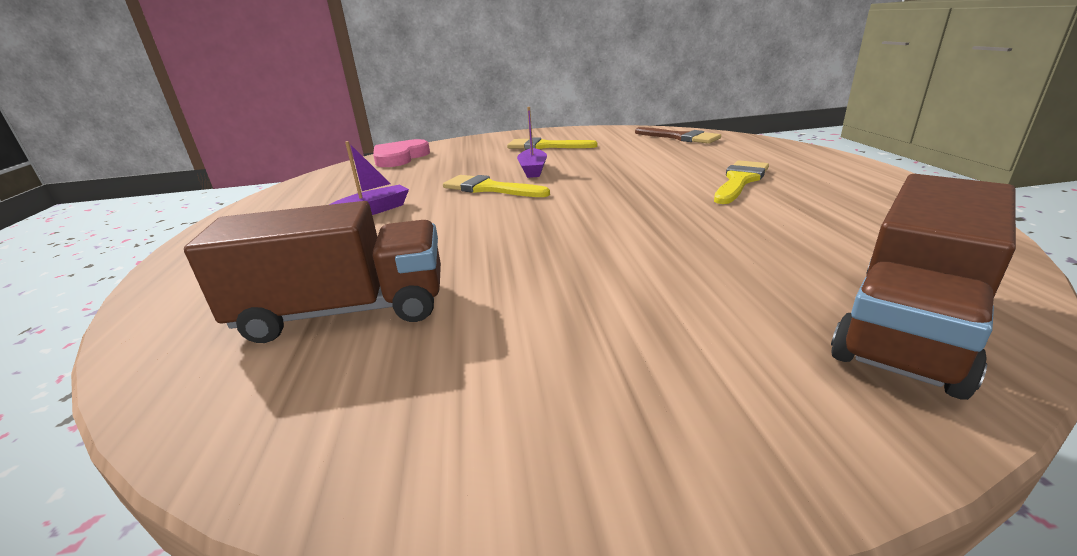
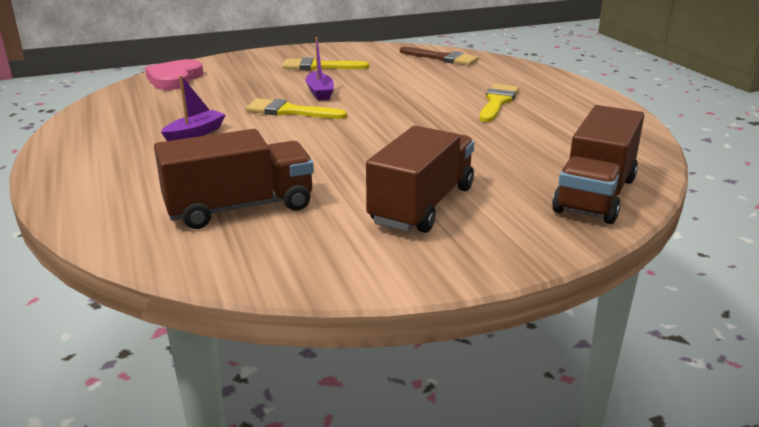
camera: 15 degrees left, 0 degrees up
none -> brown truck [366,126,474,233]

